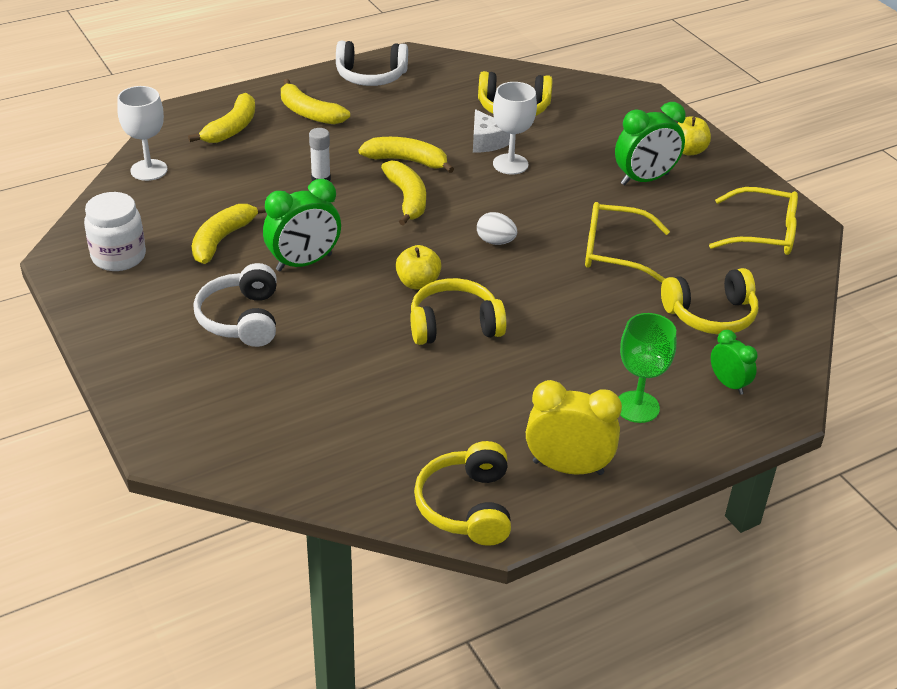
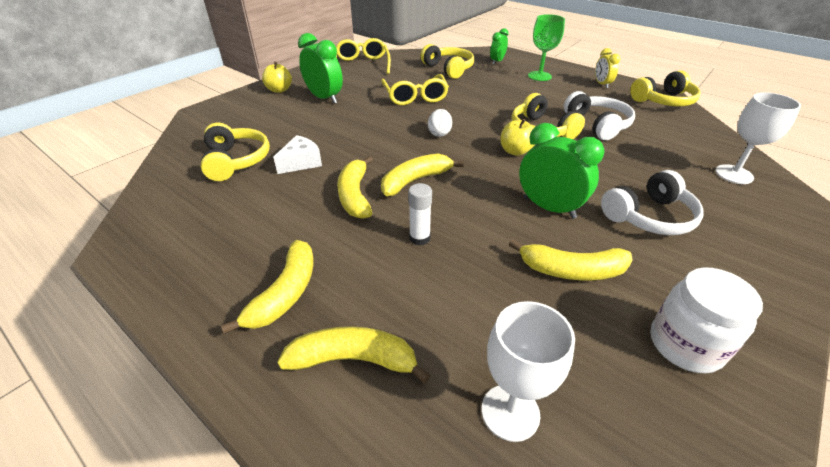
camera: 110 degrees left, 0 degrees up
white headphones [336,41,408,86] -> white headphones moved to [564,91,635,140]
white goblet [493,82,537,175] -> white goblet moved to [715,92,801,184]
yellow clock [526,380,622,475] -> yellow clock [595,48,620,88], size x0.59

